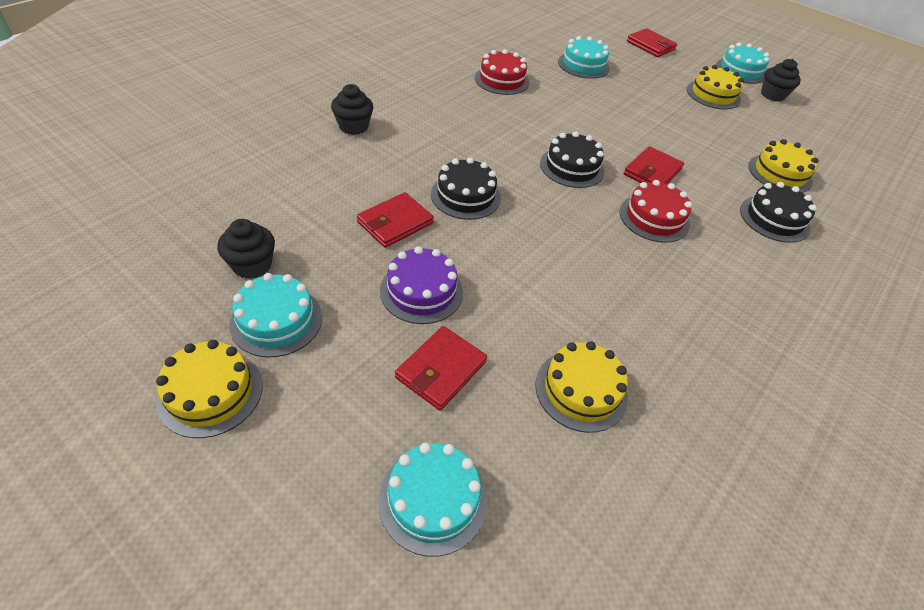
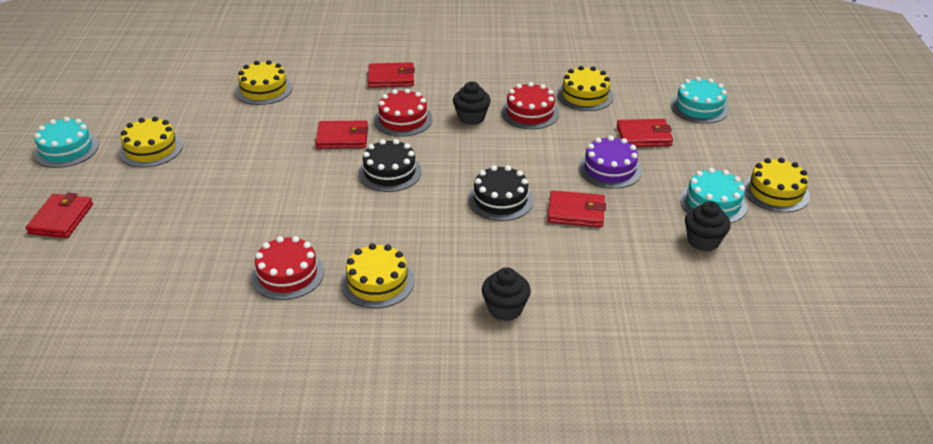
camera: 125 degrees left, 10 degrees down
turquoise cake [558,36,610,79] -> none
black cake [740,182,817,243] -> none
black cupcake [761,59,801,102] -> black cupcake moved to [453,81,491,125]
none -> yellow cake [341,243,414,308]
none -> red wallet [368,62,415,87]
none -> red cake [501,82,559,129]

